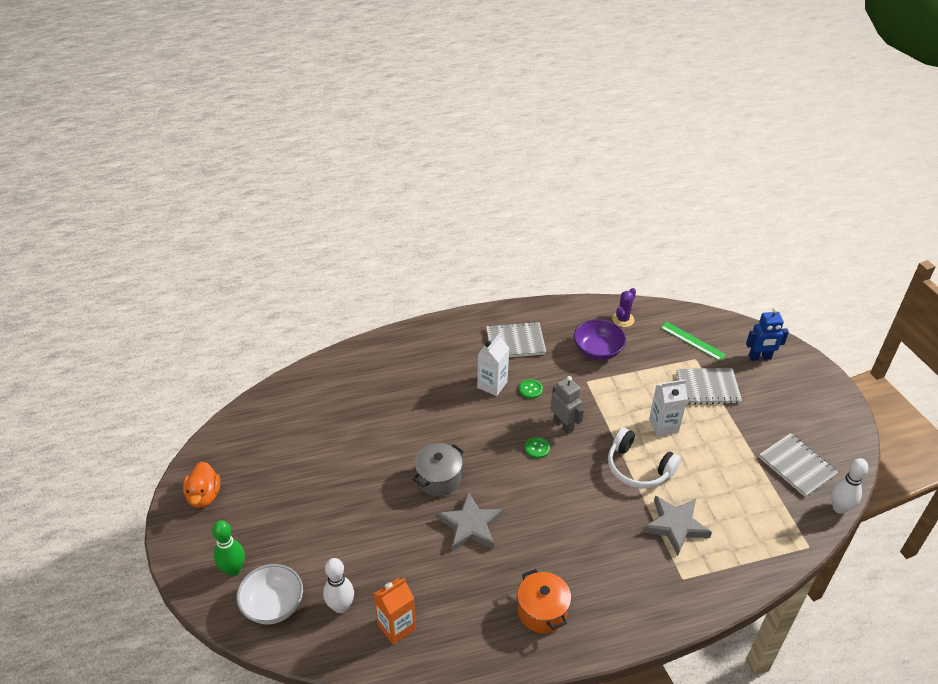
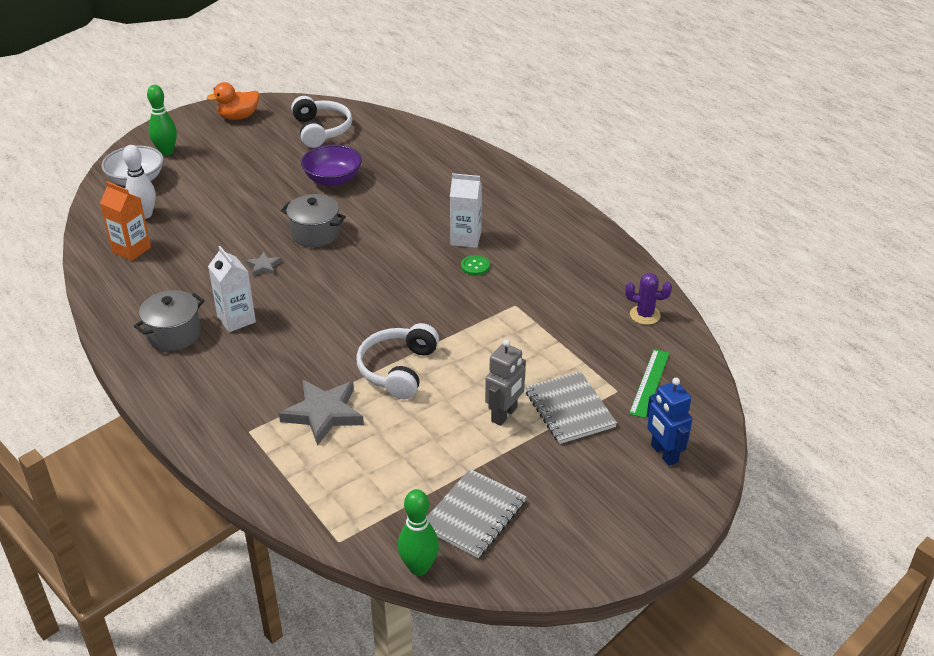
camera: 70 degrees right, 5 degrees down
grey star [437,492,503,551] -> grey star [246,252,282,276], size x0.48
grey notebook [486,321,546,357] -> none
orange pot [517,569,571,633] -> grey pot [134,290,204,351]
green button [525,437,550,458] -> none
grey robot [550,376,584,434] -> grey robot moved to [485,339,526,426]
purple bowl [574,319,626,360] -> purple bowl moved to [301,145,362,186]
white carton [649,379,688,436] -> white carton moved to [208,246,256,332]
white bowling pin [831,458,868,514] -> green bowling pin [398,489,439,576]
none -> white headphones [291,96,352,148]

